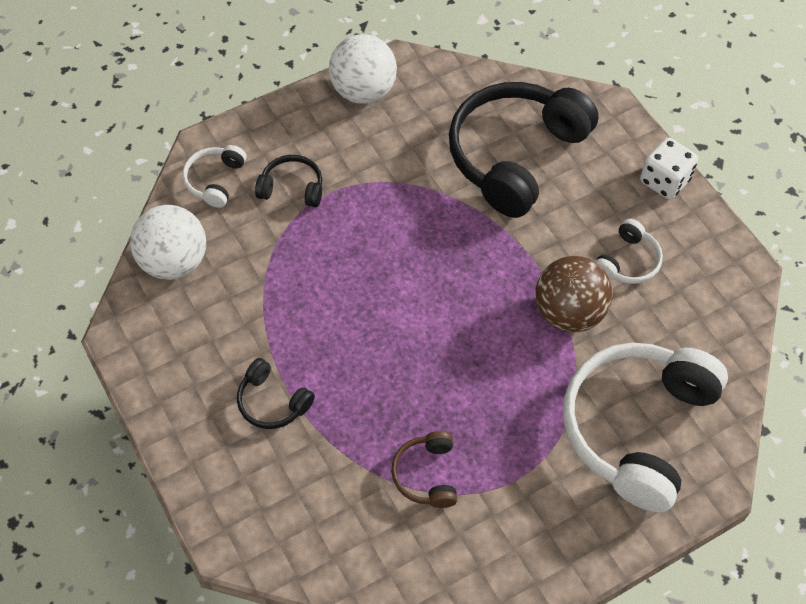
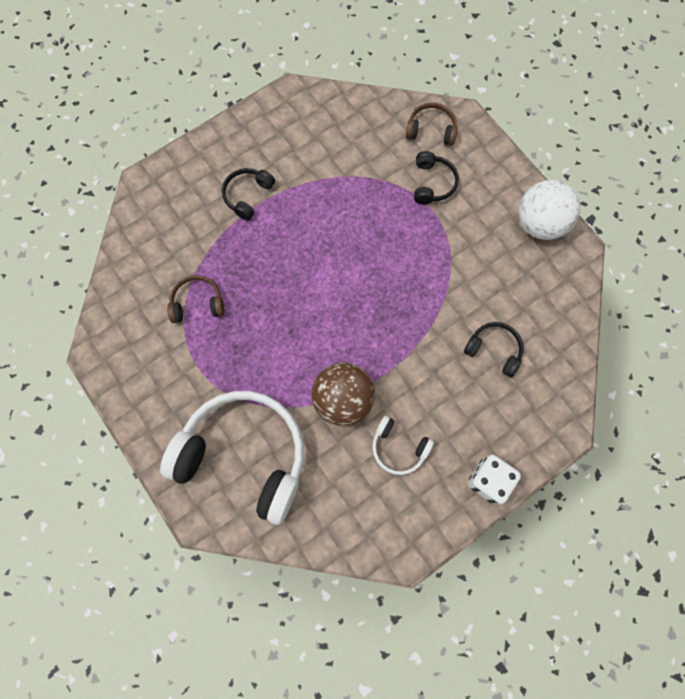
camera: 85 degrees right, 15 degrees up
white ball [130,205,206,280] -> none
white headphones [183,145,246,208] -> brown headphones [406,102,457,146]
black headphones [449,82,599,218] -> black headphones [464,322,523,378], size x0.44

